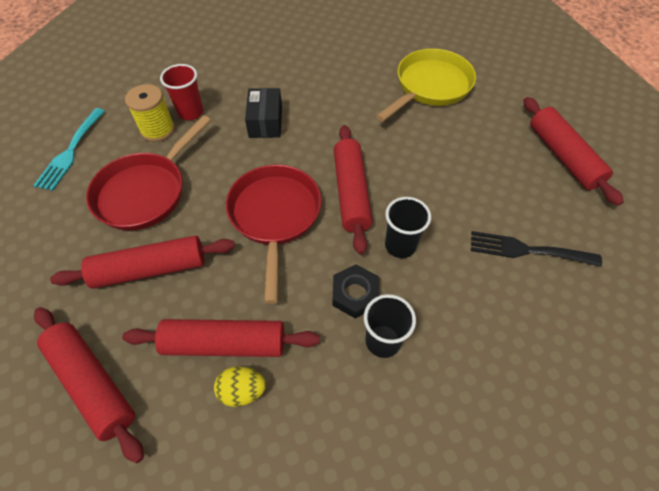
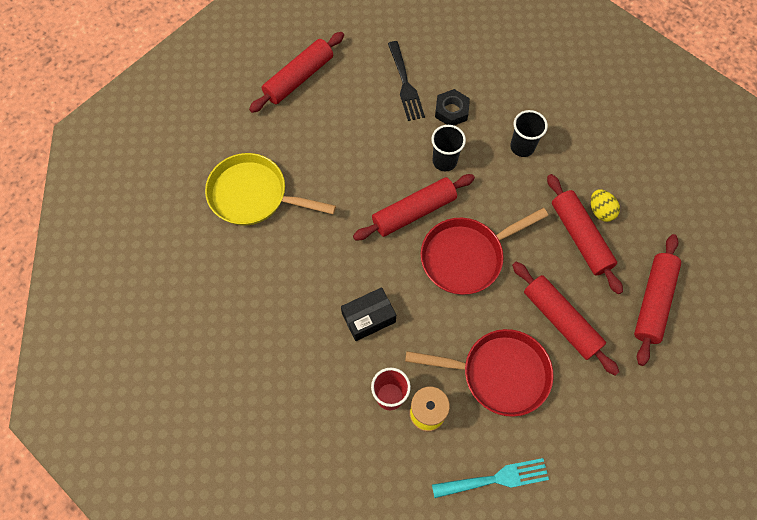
camera: 115 degrees left, 10 degrees up
black nut [333,264,379,318] -> black nut moved to [435,89,470,125]

